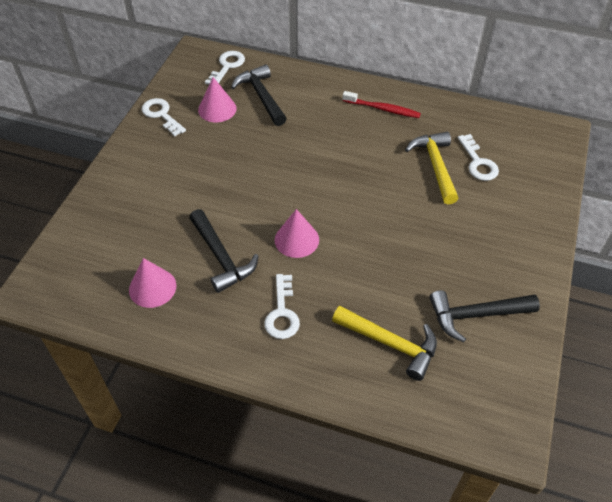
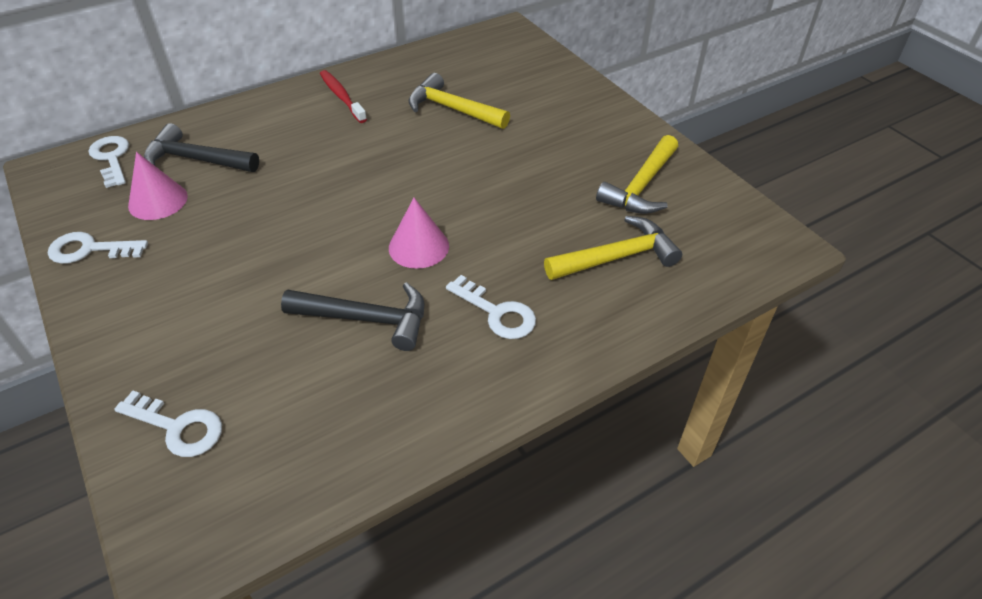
camera: 50 degrees left, 5 degrees down
pink cone [129,258,176,308] -> none
red toothbrush [342,91,421,118] -> red toothbrush turned 90 degrees counterclockwise [320,70,367,123]
black hammer [430,290,540,342] -> yellow hammer [596,135,678,214]
white key [458,134,499,181] -> white key moved to [114,390,222,457]

